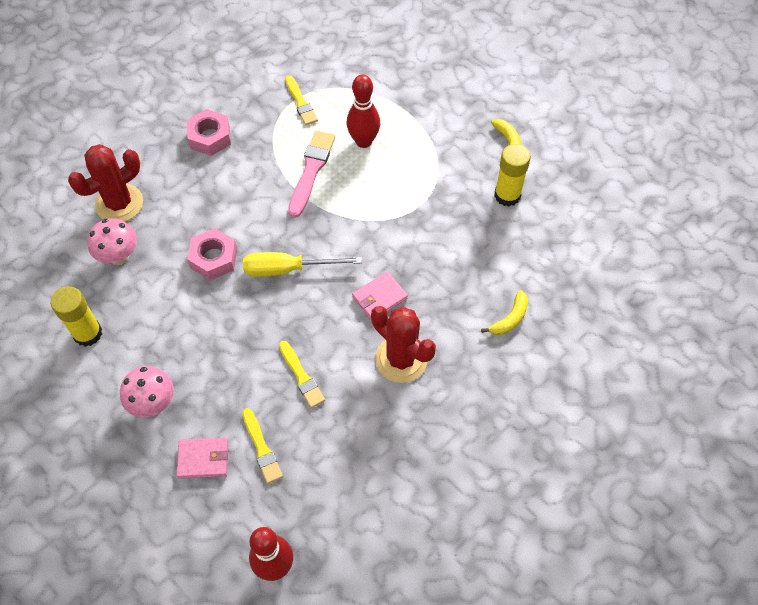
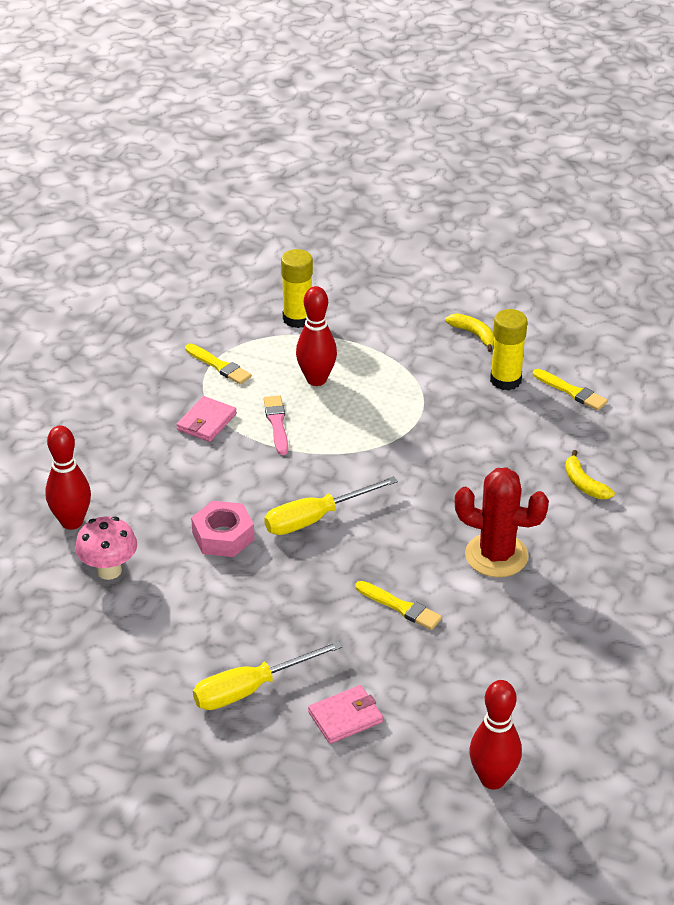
camera: 25 degrees left, 20 degrees down
yellow glue stick [51,286,102,347] -> yellow glue stick moved to [281,249,313,328]
red cactus [68,144,143,222] -> red bowling pin [45,426,91,530]
pink mushroom [120,366,174,417] -> yellow screwdriver [193,640,343,710]
pink nut [187,109,231,156] -> none
yellow brush [242,408,283,484] -> yellow brush moved to [533,369,608,410]
pink brush [288,131,335,218] -> pink brush [264,395,288,455], size x0.66
pink wallet [352,272,408,320] -> pink wallet moved to [176,396,237,442]
yellow banana [481,290,528,335] -> yellow banana turned 135 degrees clockwise [565,450,615,499]

